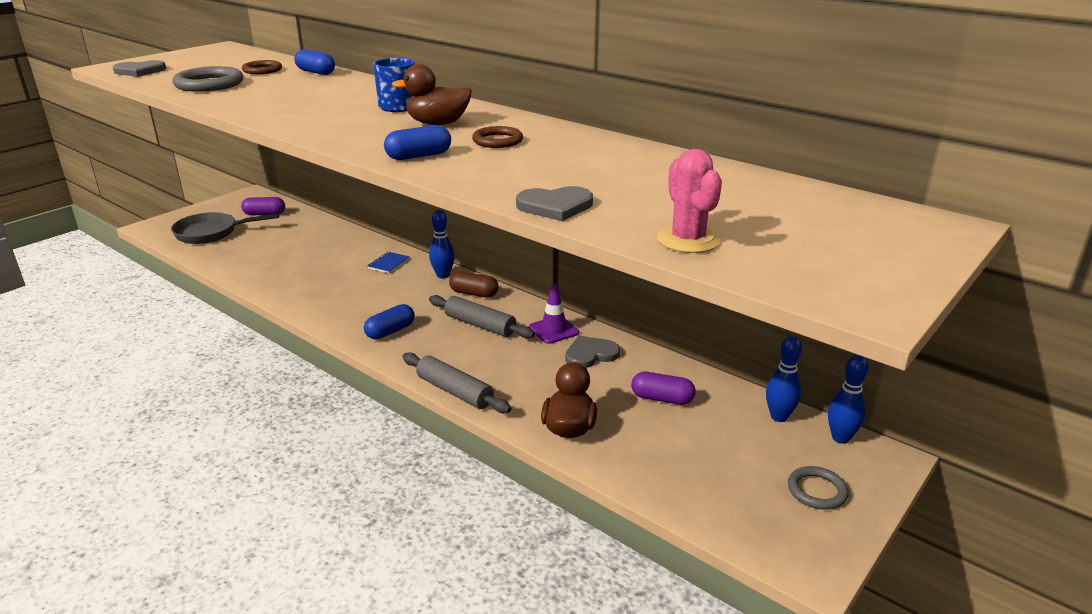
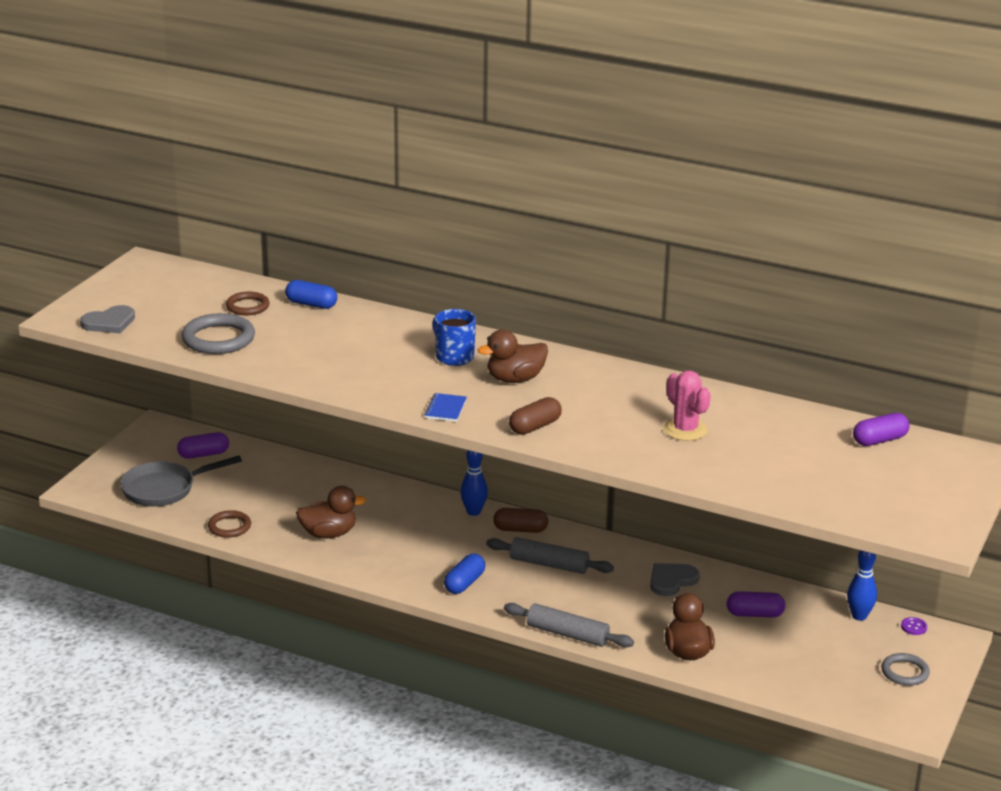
camera: 15 degrees left, 0 degrees up
blue notebook [368,252,410,273] -> blue notebook moved to [424,393,467,422]
blue capsule [384,125,451,160] -> brown capsule [509,397,562,435]
brown ring [472,126,523,148] -> brown ring moved to [208,510,251,538]
grey heart [516,186,593,221] -> none
purple traffic cone [529,284,579,344] -> none
pink cactus [657,149,722,253] -> pink cactus moved to [663,370,711,441]
blue bowling pin [828,355,868,444] -> purple button [901,617,927,635]
none -> brown duck [296,486,366,539]
none -> purple capsule [853,413,910,446]

